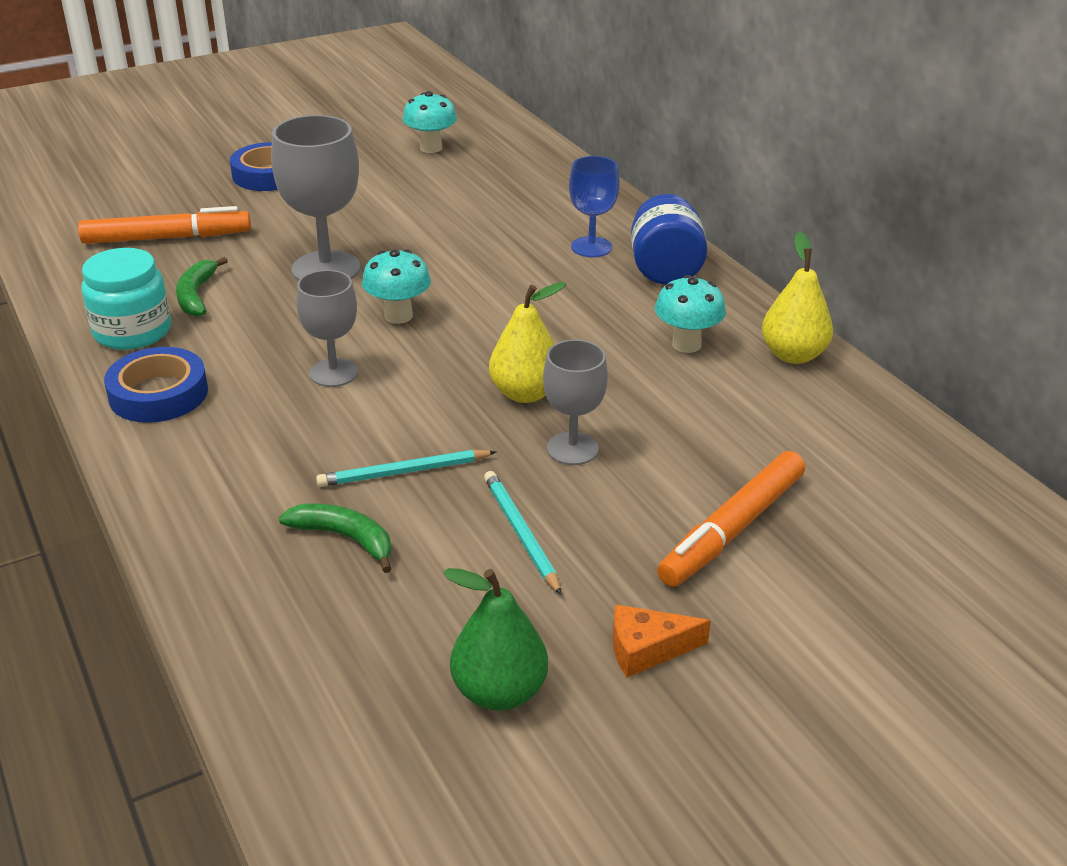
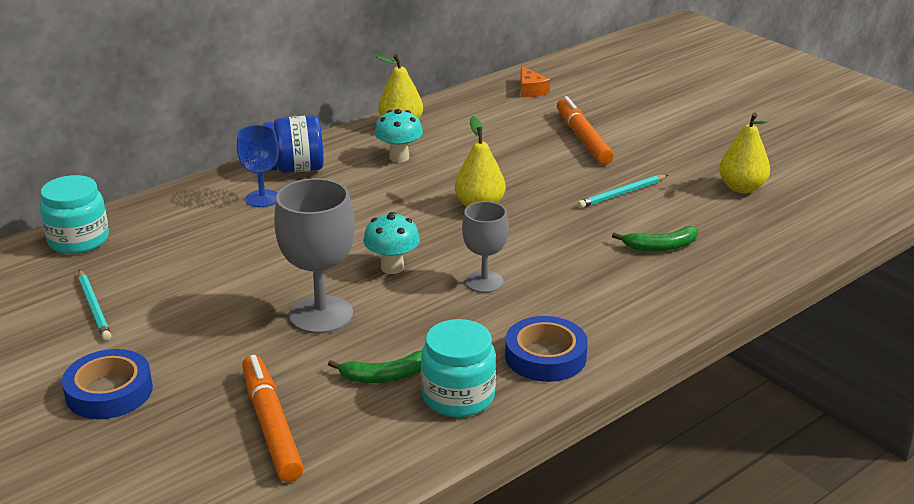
camera: 100 degrees left, 5 degrees down
green banana [279,503,392,573] -> green banana turned 120 degrees counterclockwise [612,226,698,252]
turquoise pencil [316,450,496,487] -> turquoise pencil moved to [78,270,112,341]
turquoise mushroom [403,91,457,153] -> none
green pear [443,568,548,711] -> yellow pear [719,113,770,193]
grey goblet [543,340,608,465] -> none
orange cheese [613,605,711,678] -> orange cheese moved to [521,66,550,97]
orange marker [657,451,805,587] -> orange marker turned 135 degrees counterclockwise [557,96,614,165]
none -> turquoise jar [40,175,109,254]

